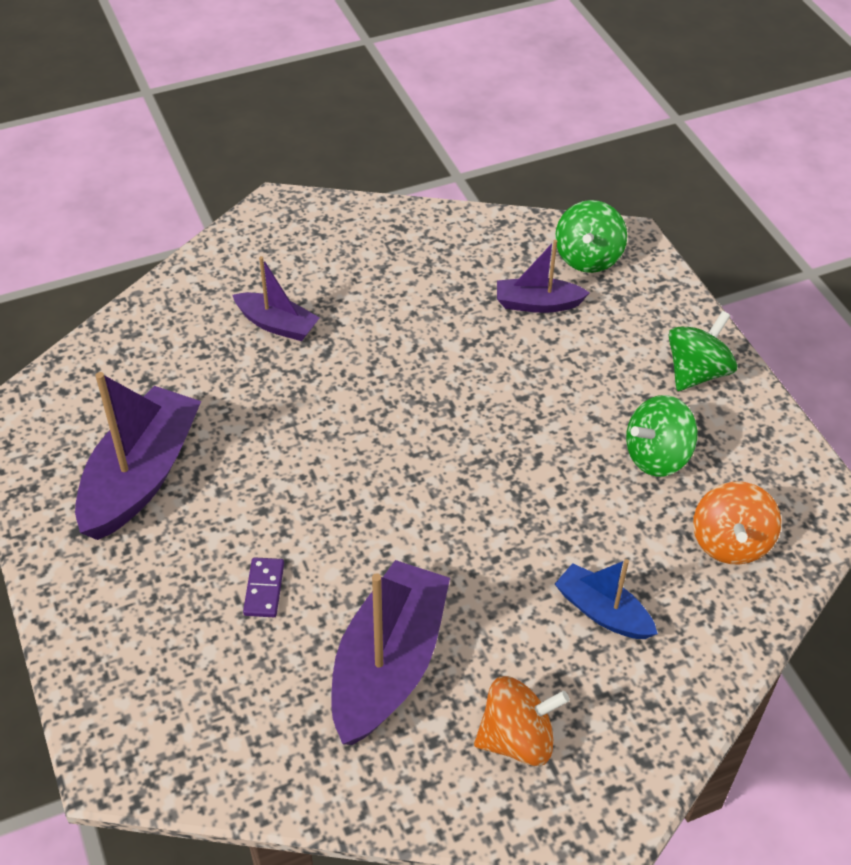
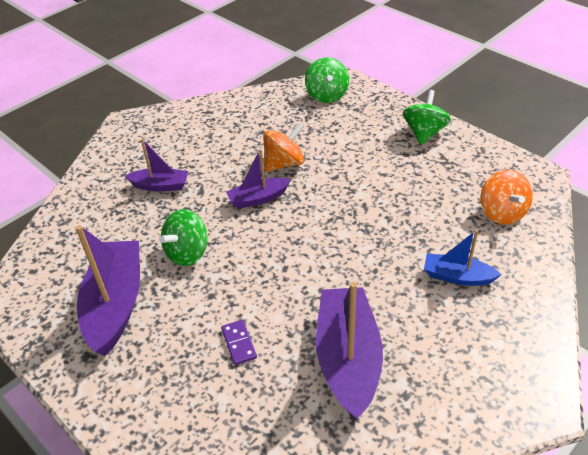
camera: 20 degrees left, 5 degrees down
orange spinning top [474,676,569,766] -> orange spinning top moved to [263,124,304,172]
purple boat [497,240,590,313] -> purple boat moved to [226,149,290,209]
green spinning top [626,395,698,477] -> green spinning top moved to [159,209,207,266]

